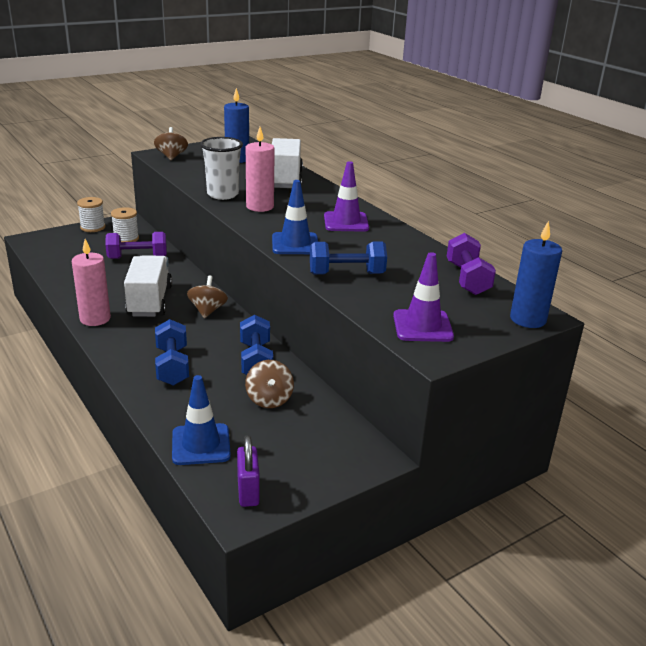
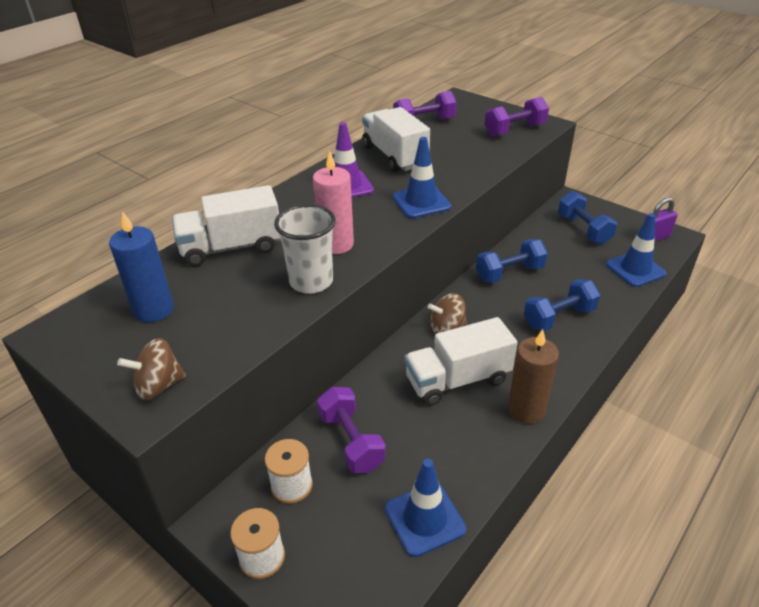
camera: 105 degrees left, 10 degrees up
pink candle [72,239,111,326] -> brown candle [508,329,559,424]
brown spinning top [245,360,294,408] -> none
blue dumbbell [310,241,387,275] -> blue dumbbell moved to [558,191,617,245]
purple traffic cone [393,252,454,342] -> purple dumbbell [485,97,549,136]
blue candle [510,221,562,328] -> none
none -> white truck [362,107,430,172]
none -> blue traffic cone [385,459,467,557]

